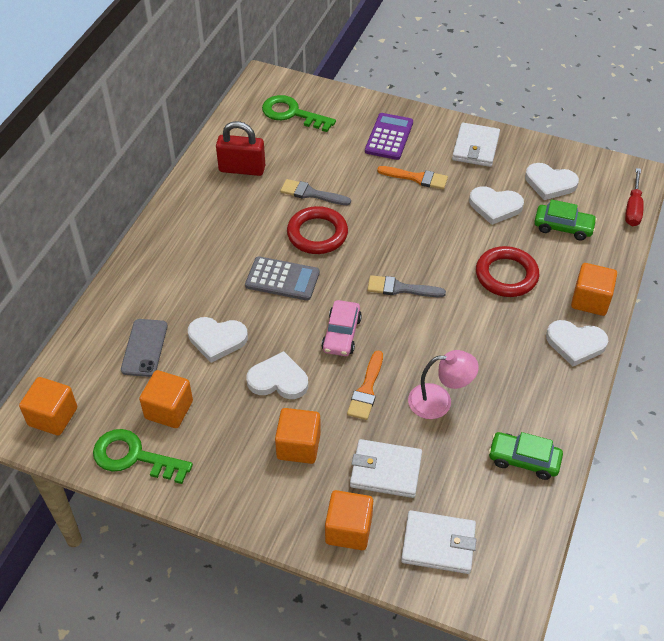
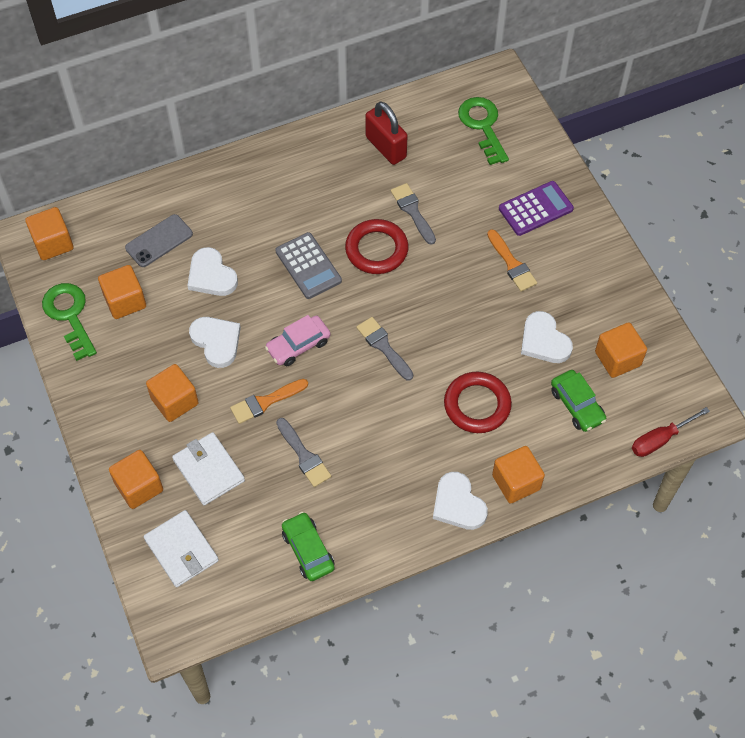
camera: 45 degrees right, 10 degrees up
pink lamp [408,350,479,419] -> grey brush [276,418,331,487]
white wallet [452,123,500,167] -> none
white heart [525,163,579,200] -> orange cube [595,322,647,378]

